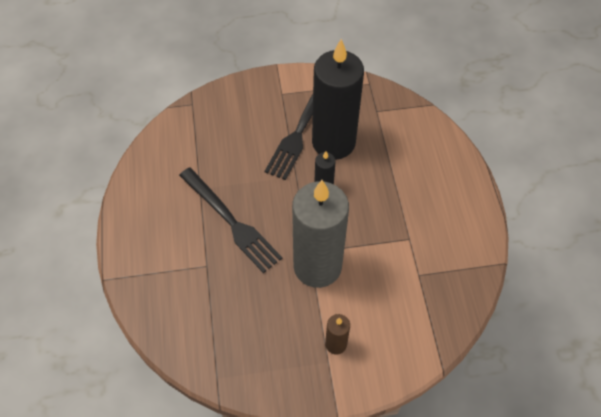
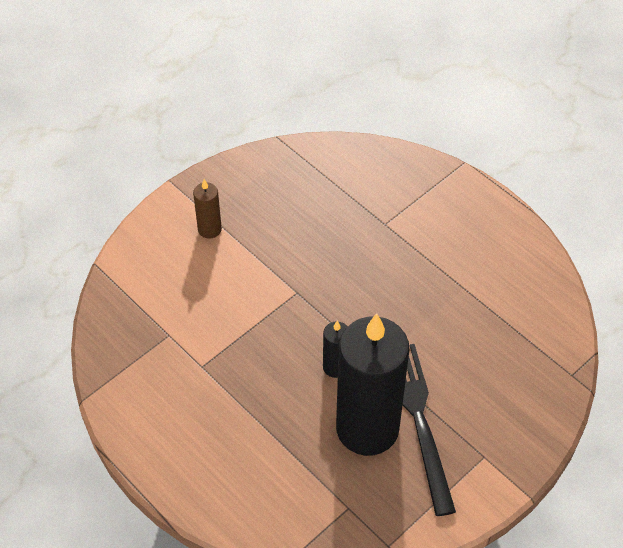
camera: 145 degrees right, 5 degrees down
black fork [179,167,282,273] -> none
grey candle [292,180,349,288] -> none

